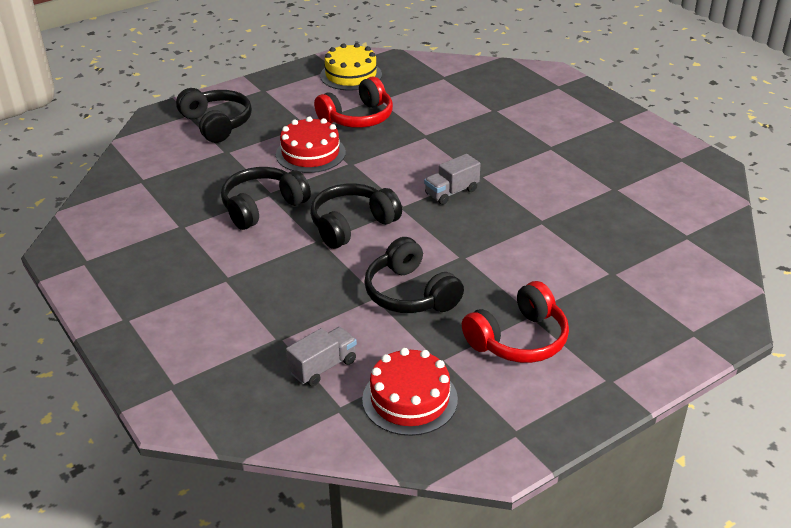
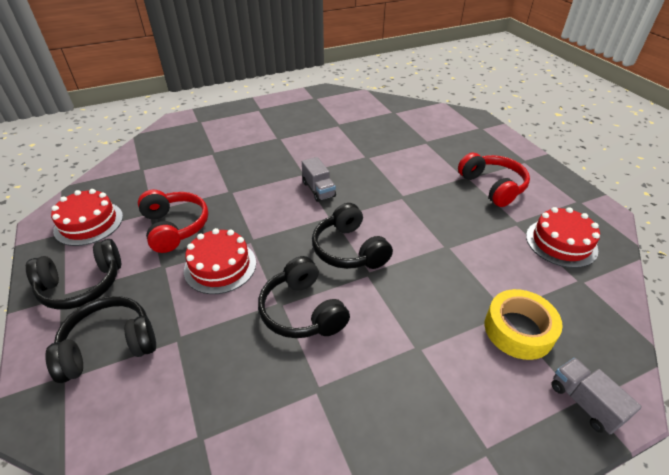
camera: 80 degrees left, 5 degrees up
grey truck [286,327,357,386] -> grey truck moved to [551,358,642,434]
yellow cake [320,43,382,90] -> red cake [51,189,123,246]
black headphones [364,237,464,313] -> black headphones moved to [26,239,121,310]
none -> yellow tape [485,289,563,360]

